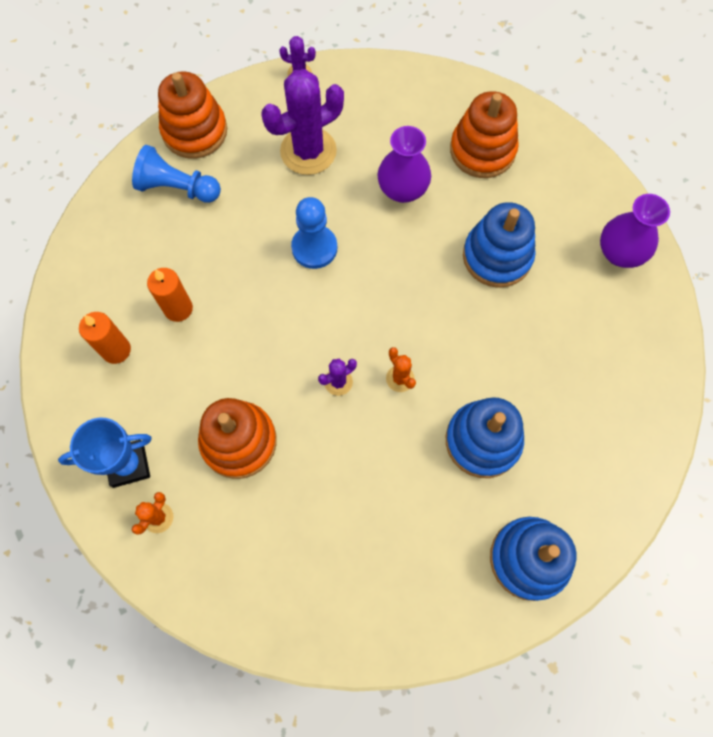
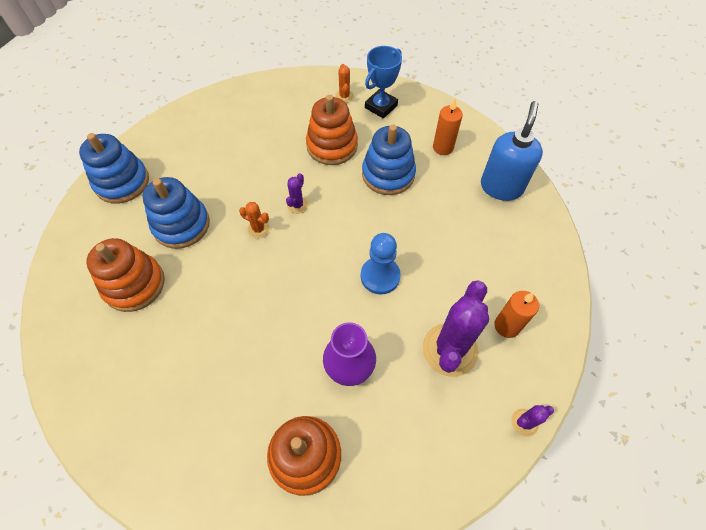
camera: 145 degrees right, 10 degrees down
blue pawn [132,145,221,203] -> none
orange candle [147,268,193,322] -> orange candle moved to [494,291,539,338]
orange stacking toy [158,71,227,159] -> orange stacking toy moved to [86,238,165,312]
blue stacking toy [463,202,536,288] -> blue stacking toy moved to [362,125,416,195]
purple vase [600,194,670,268] -> none
none -> blue soap dispenser [481,101,543,201]

